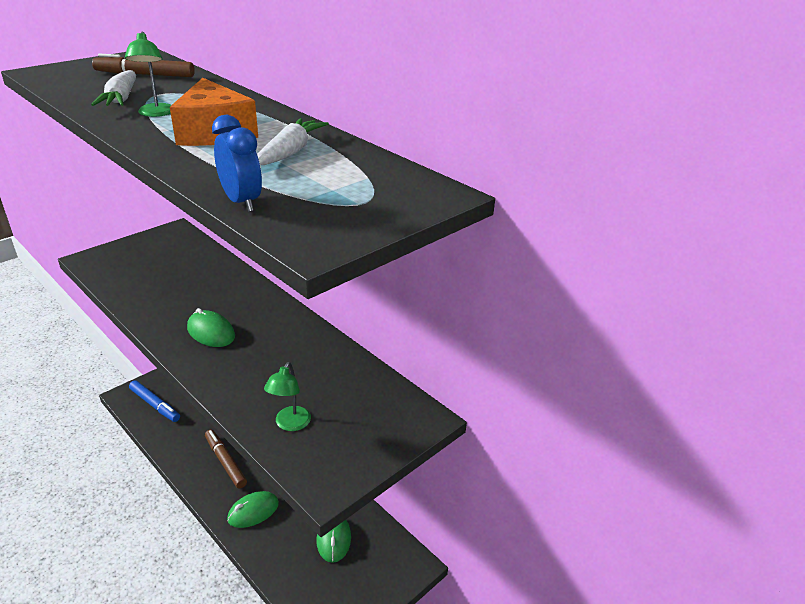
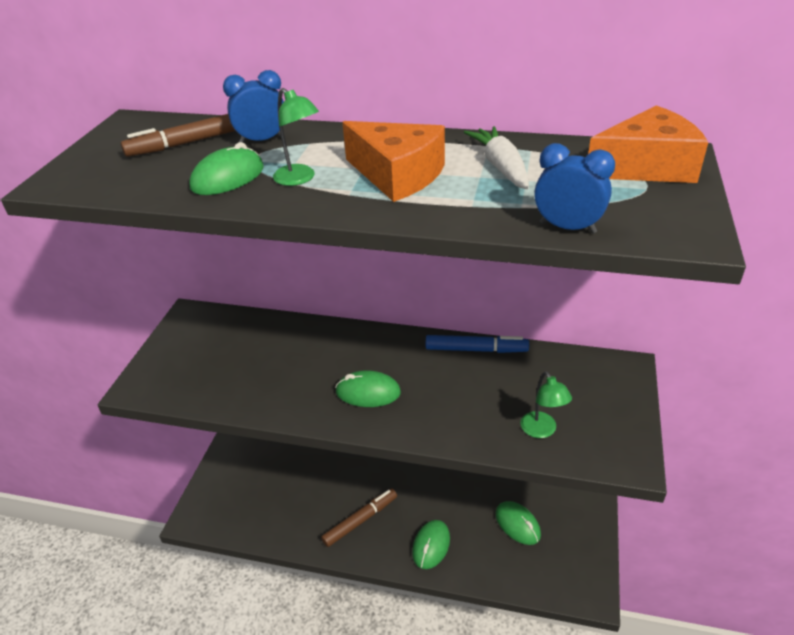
camera: 30 degrees left, 5 degrees up
white carrot [91,70,136,106] -> green mouse [189,142,264,195]
blue marker [129,380,180,422] -> blue marker moved to [426,335,529,353]
brown marker [205,430,247,488] -> brown marker turned 120 degrees clockwise [321,489,397,547]
none -> blue clock [223,70,284,143]
none -> orange cheese [588,105,708,183]

